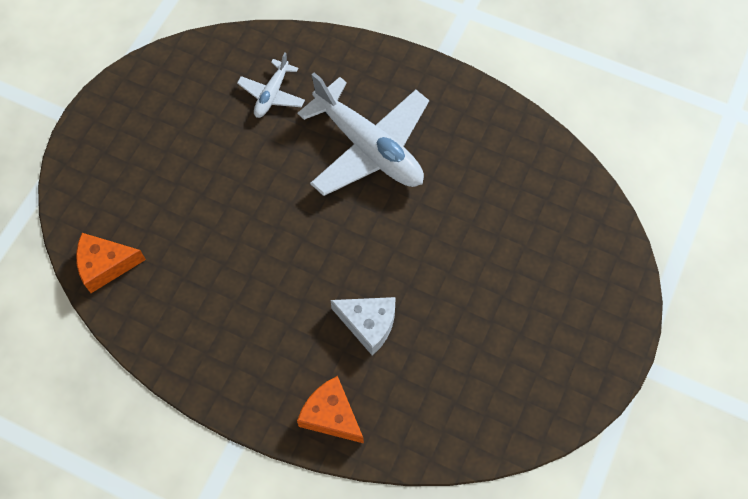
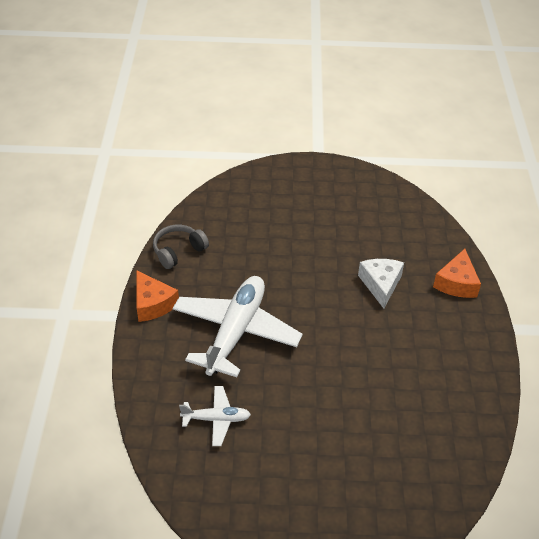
camera: 115 degrees left, 20 degrees down
orange cheese [76,233,146,293] -> orange cheese moved to [136,270,179,322]
none -> grey headphones [153,225,209,269]

